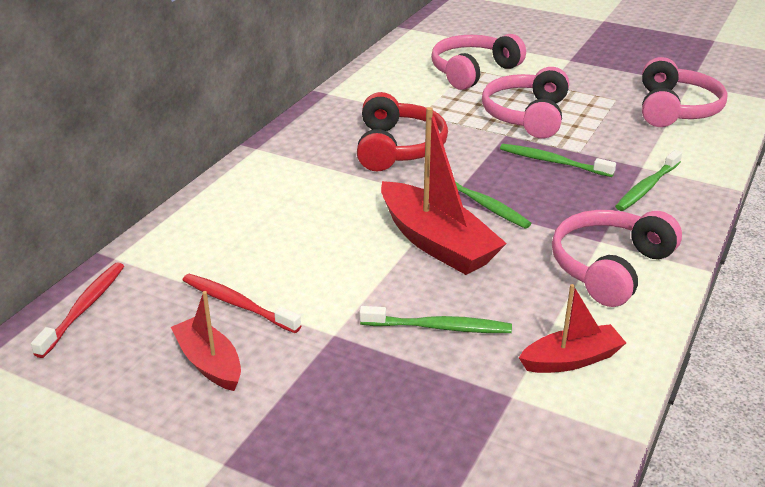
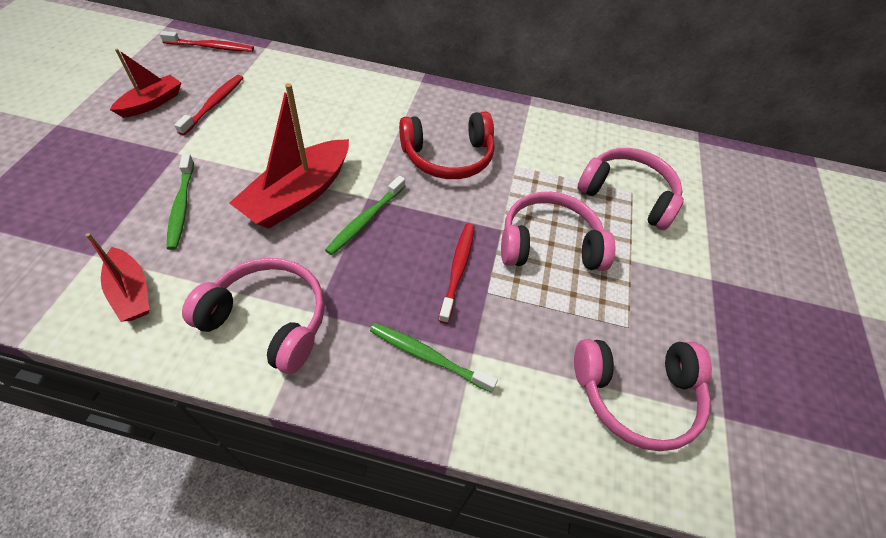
camera: 70 degrees right, 20 degrees up
green toothbrush [500,144,616,177] -> red toothbrush [438,223,475,324]

